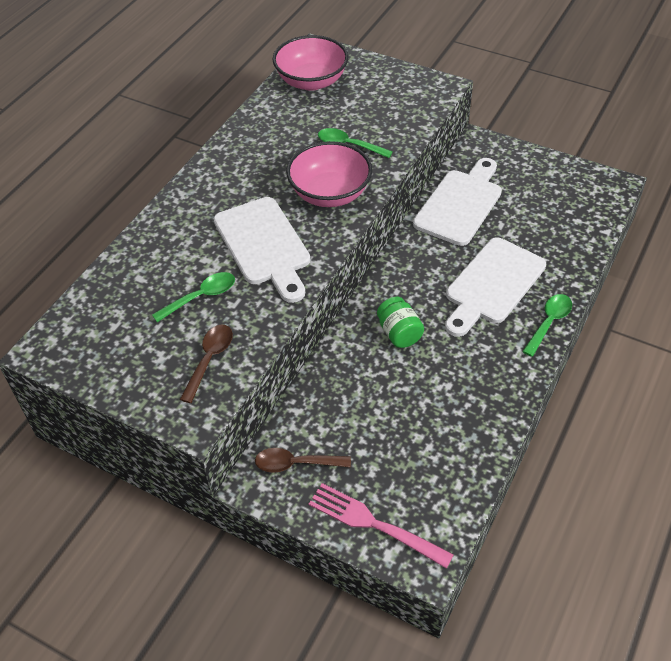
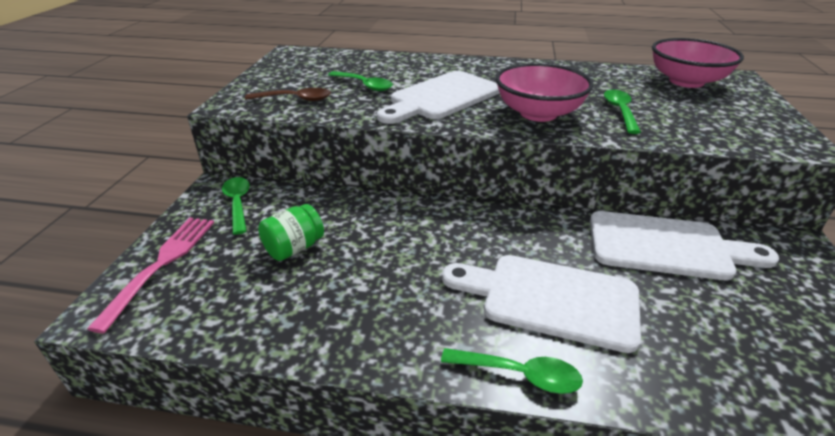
camera: 70 degrees right, 15 degrees down
brown spoon [255,448,351,473] -> green spoon [222,177,250,235]
green jar [377,297,424,348] -> green jar moved to [258,204,324,261]

